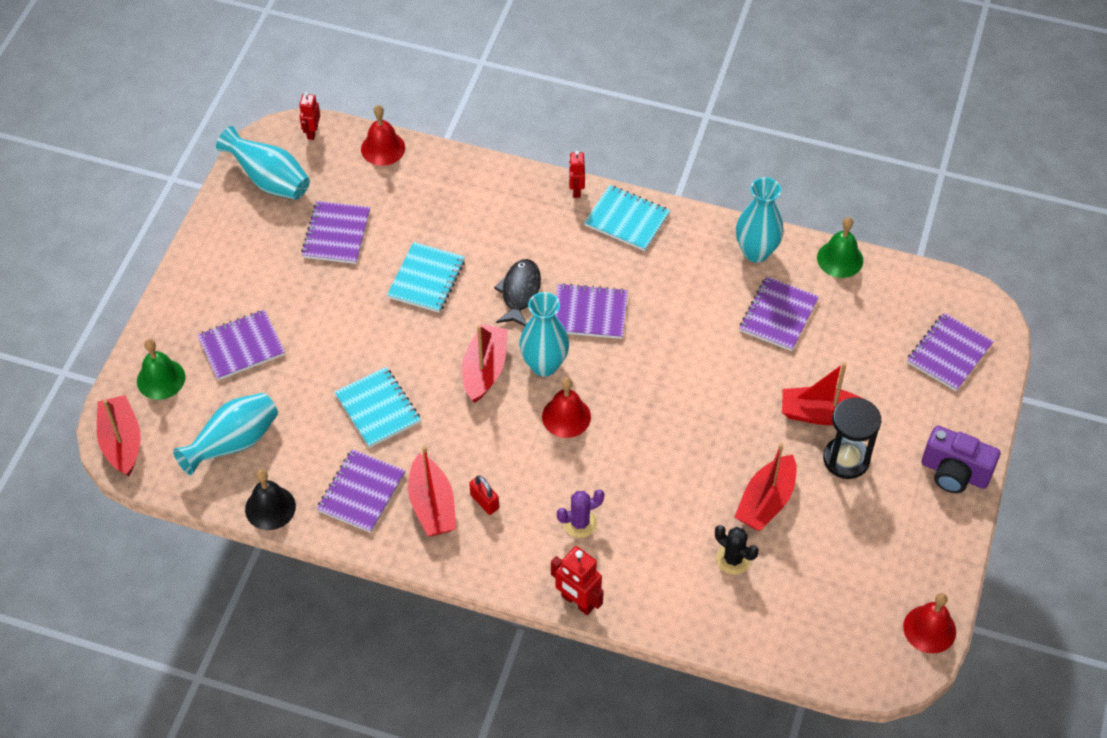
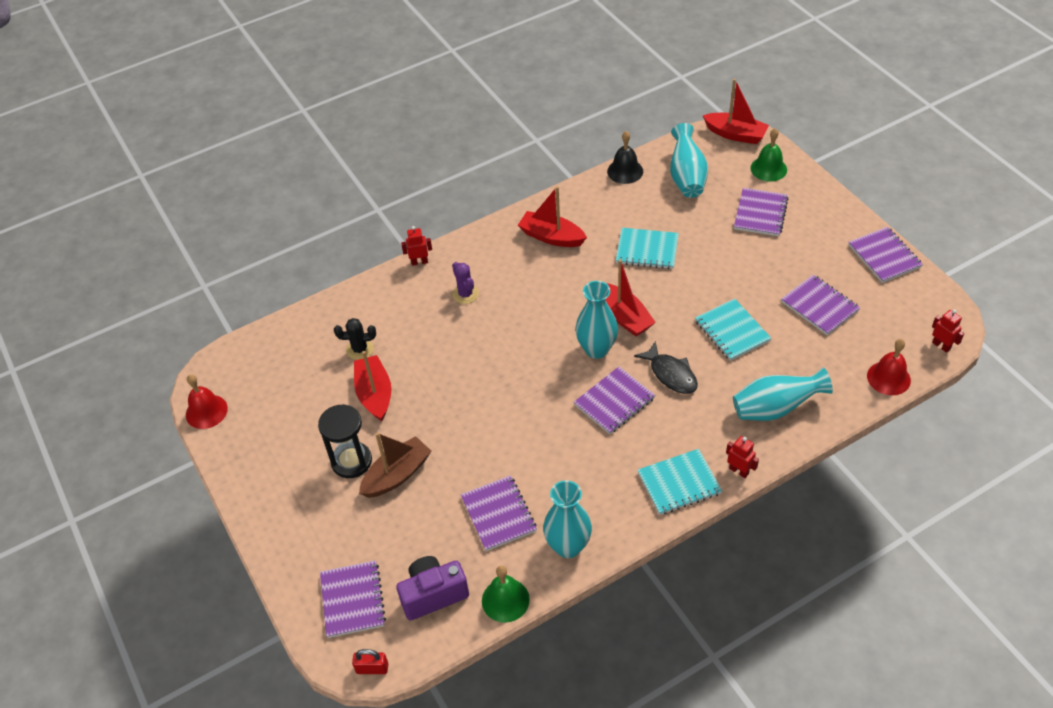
camera: 135 degrees right, 5 degrees down
turquoise vase [216,126,310,200] -> turquoise vase moved to [733,367,833,421]
purple notebook [317,449,406,533] -> purple notebook moved to [848,227,923,283]
red padlock [469,476,499,515] -> red padlock moved to [352,649,388,674]
red bell [542,377,591,438] -> none
red robot [551,546,604,615] -> red robot [401,226,432,266], size x0.66
purple cactus [557,490,604,538] -> purple cactus turned 45 degrees counterclockwise [452,262,479,304]
red boat [782,362,863,425] -> brown boat [359,432,431,498]
purple camera [922,426,1000,493] -> purple camera moved to [396,556,469,621]

